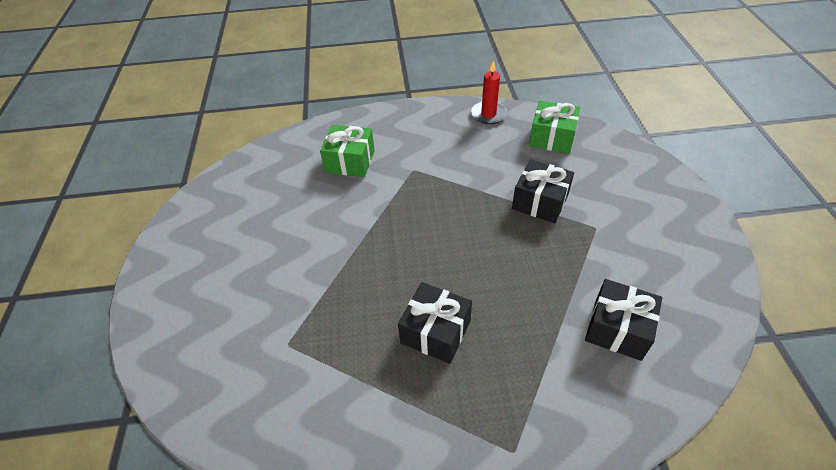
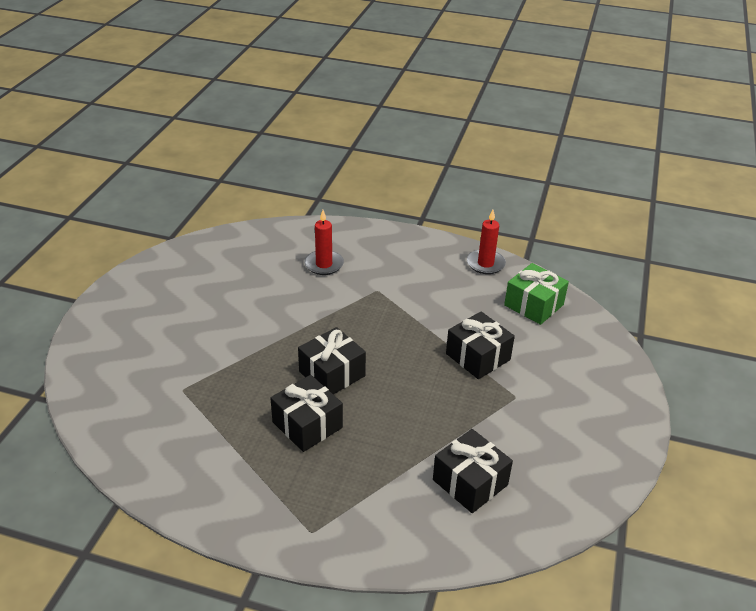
camera: 20 degrees right, 10 degrees down
green gift [320,125,375,177] -> red candle [304,210,344,275]
none -> black gift [298,327,366,394]

